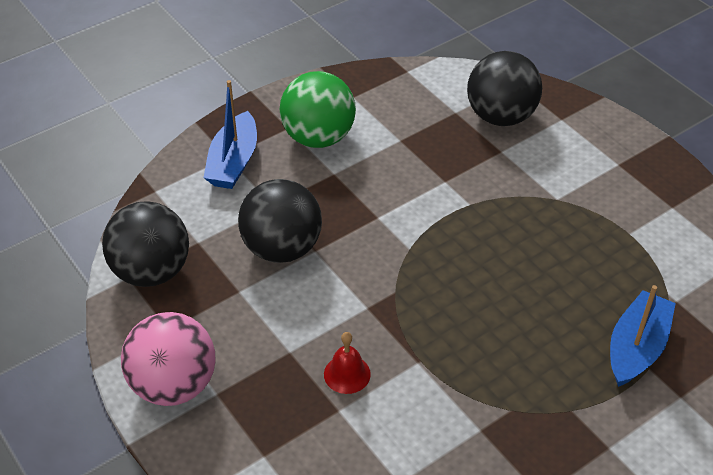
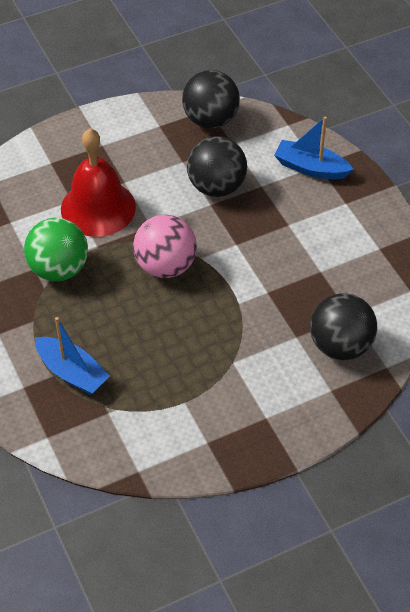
camera: 100 degrees right, 5 degrees up
pink ball [121,312,216,406] -> pink ball moved to [133,215,197,278]
green ball [280,71,356,148] -> green ball moved to [24,218,88,282]
red bell [324,332,371,394] -> red bell [61,128,136,237], size x2.39

